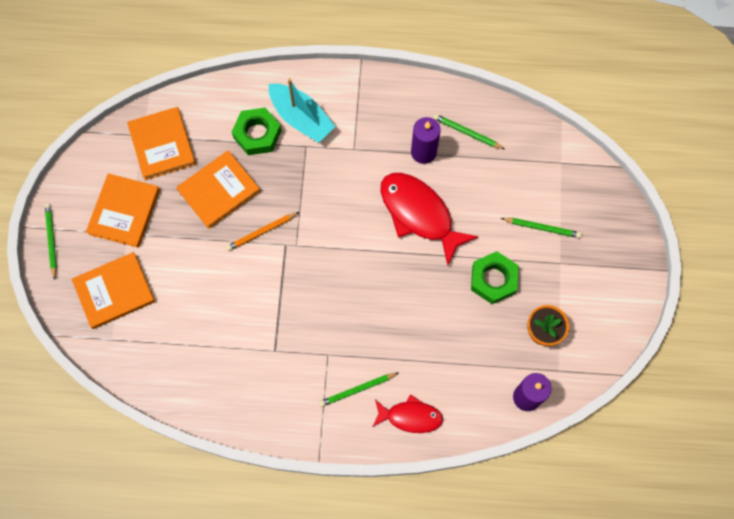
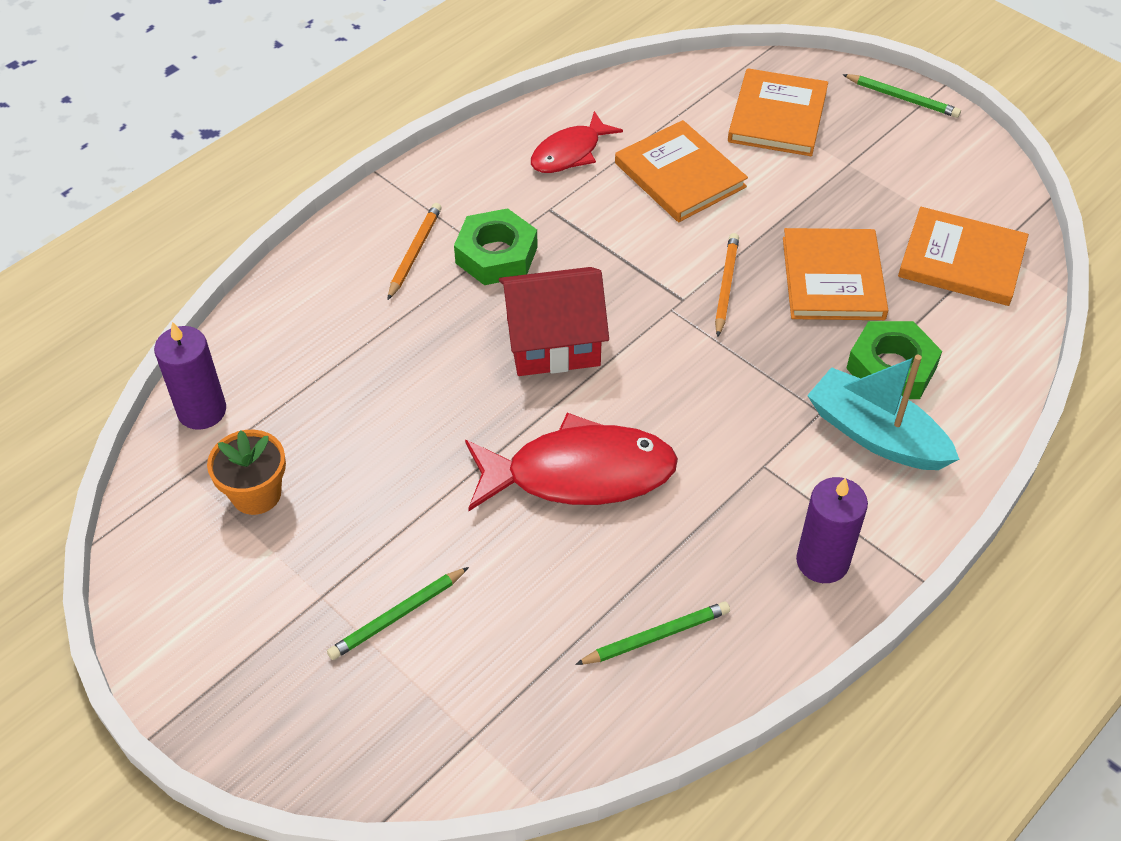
camera: 130 degrees right, 20 degrees down
orange book [86,173,160,248] -> orange book moved to [615,120,748,222]
turquoise boat [269,78,336,143] -> turquoise boat turned 45 degrees clockwise [807,355,960,470]
green pencil [319,373,398,407] -> orange pencil [387,203,442,300]
red fish [372,394,443,433] -> red fish moved to [531,111,623,173]
purple candle [411,117,441,164] -> purple candle moved to [796,477,868,583]
green nut [471,251,519,304] -> green nut moved to [454,208,538,285]
none -> red house [499,267,609,376]

